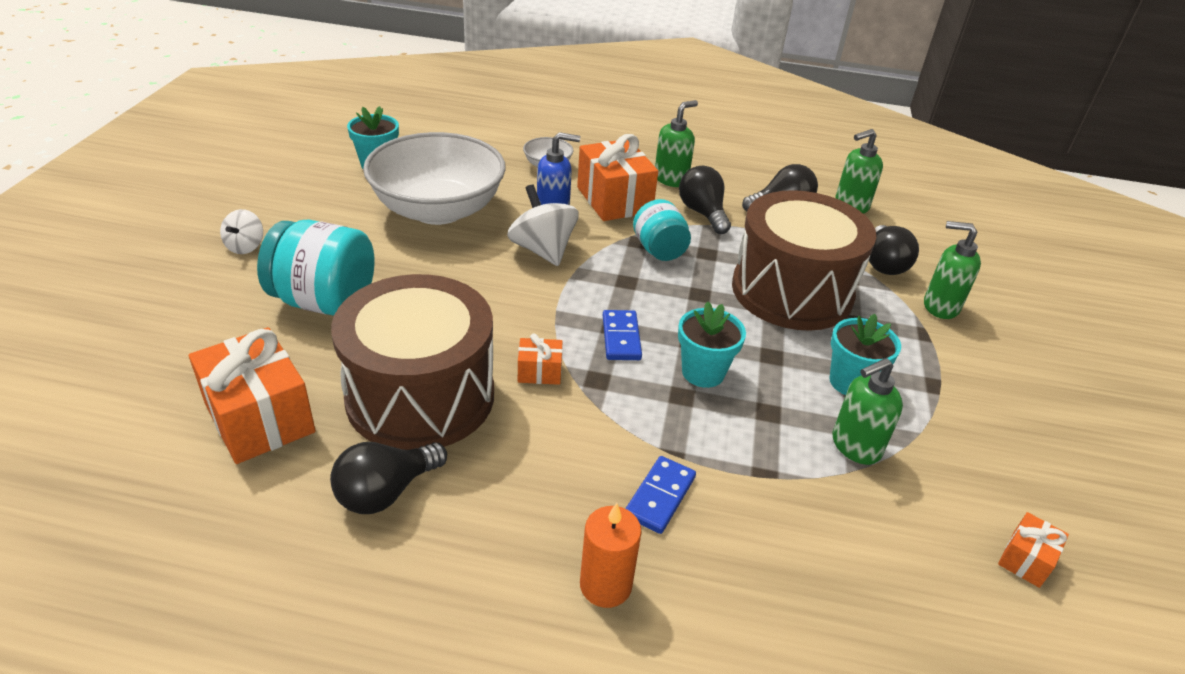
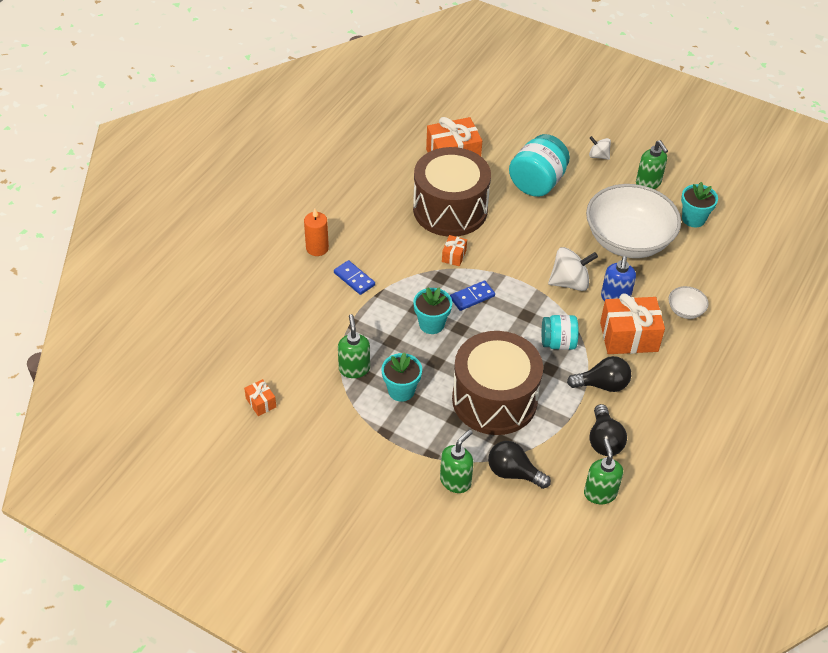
camera: 110 degrees right, 10 degrees up
black light bulb [330,442,447,514] -> none
blue domino [603,310,642,360] -> blue domino turned 45 degrees counterclockwise [450,280,495,311]
green soap dispenser [655,100,698,187] -> green soap dispenser moved to [636,140,668,189]

